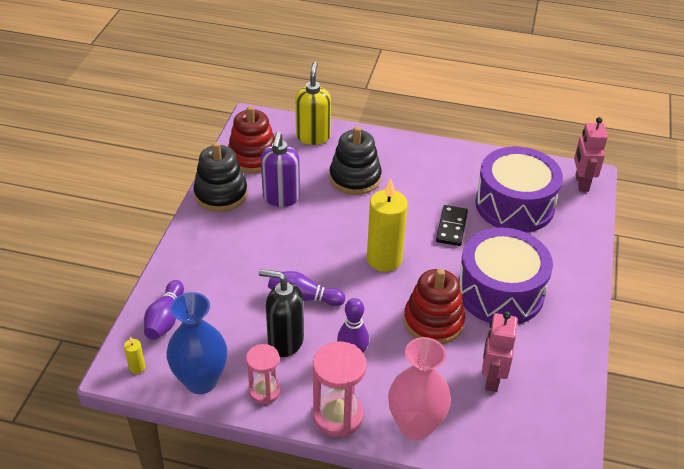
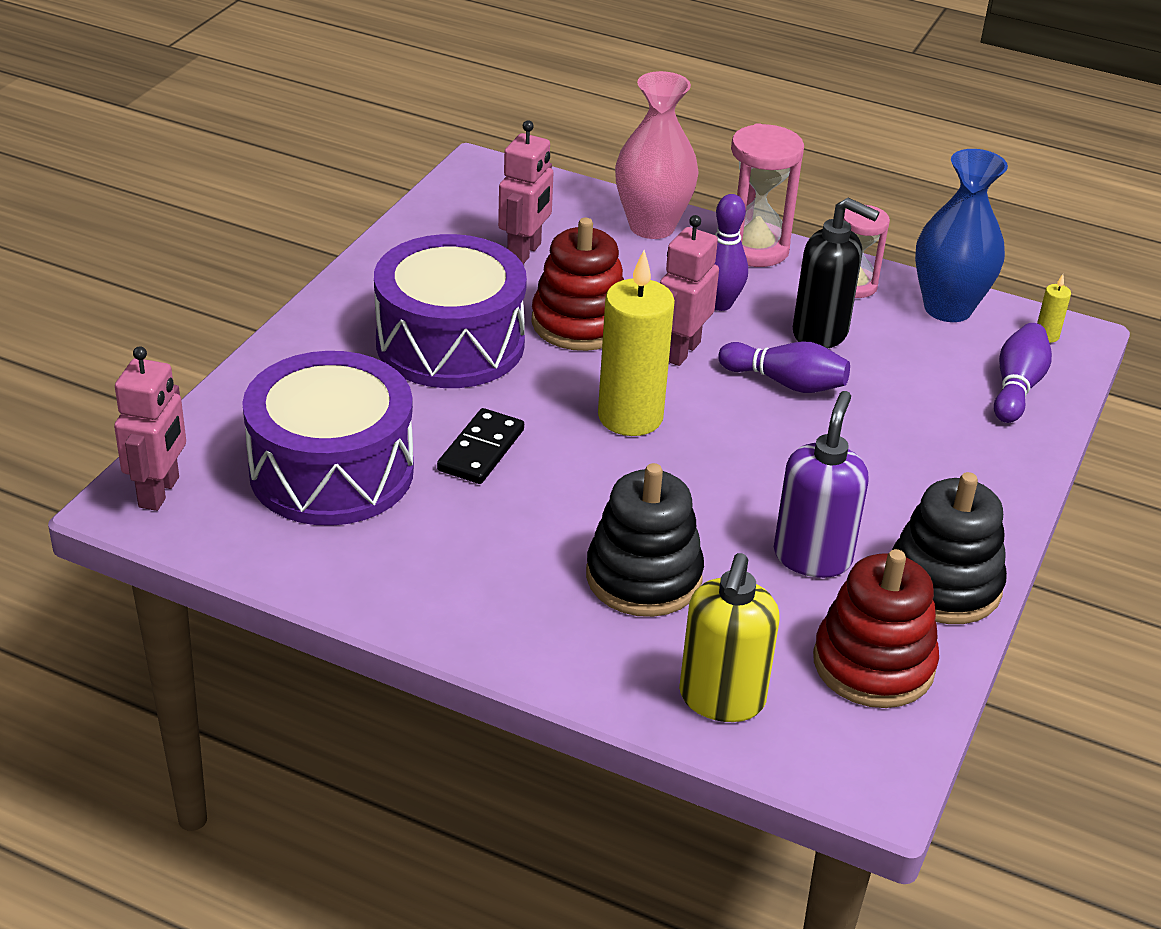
camera: 170 degrees left, 5 degrees down
none -> pink robot [660,215,719,366]

